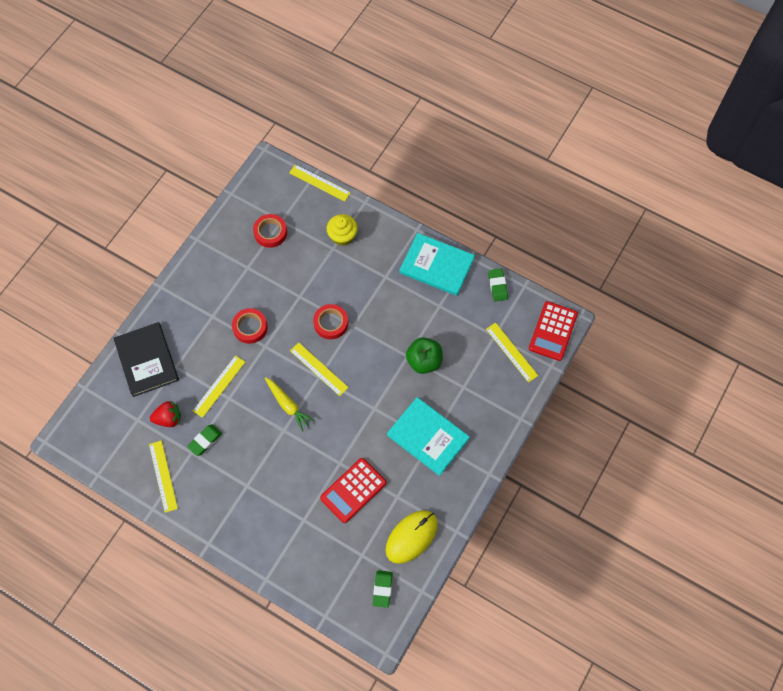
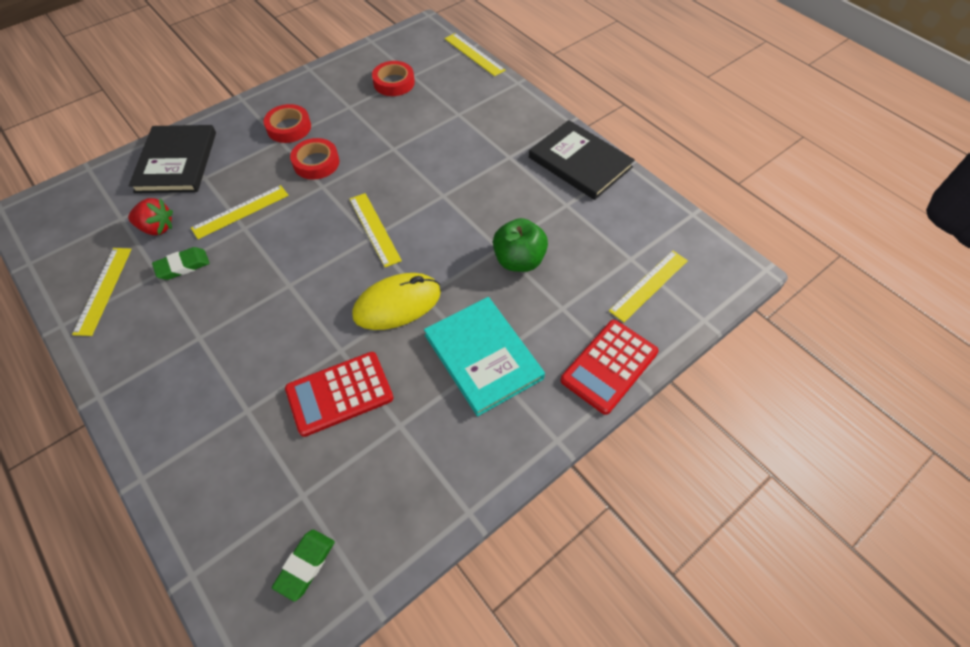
camera: 20 degrees right, 10 degrees down
yellow carrot [265,377,314,431] -> none
red tape [313,304,348,339] -> red tape moved to [264,104,311,143]
yellow cupcake [327,214,358,246] -> none
yellow mouse [386,510,438,564] -> yellow mouse moved to [352,273,441,330]
turquoise book [399,233,475,296] -> black book [529,120,635,200]
yellow ruler [486,323,538,383] -> yellow ruler turned 60 degrees clockwise [609,251,688,322]
green eraser [488,269,508,301] -> none
red calculator [529,301,578,361] -> red calculator moved to [561,320,659,415]

